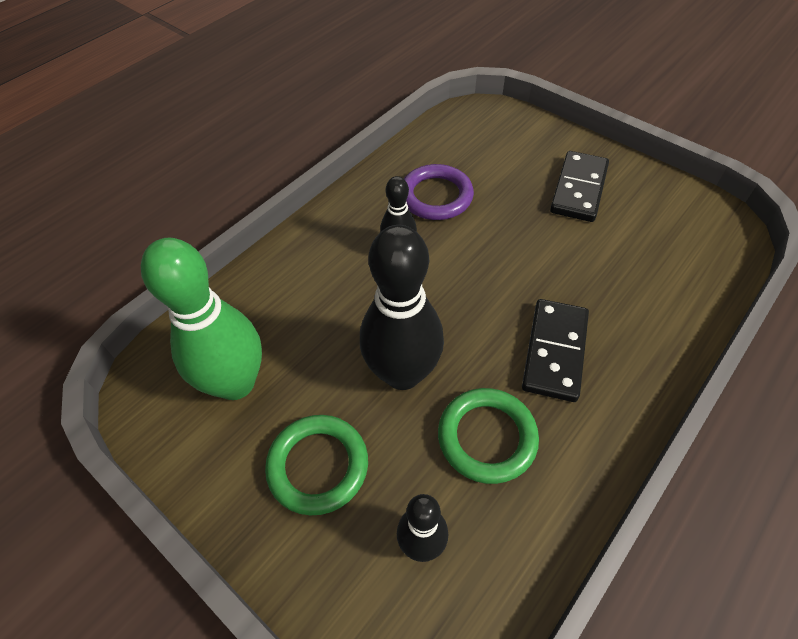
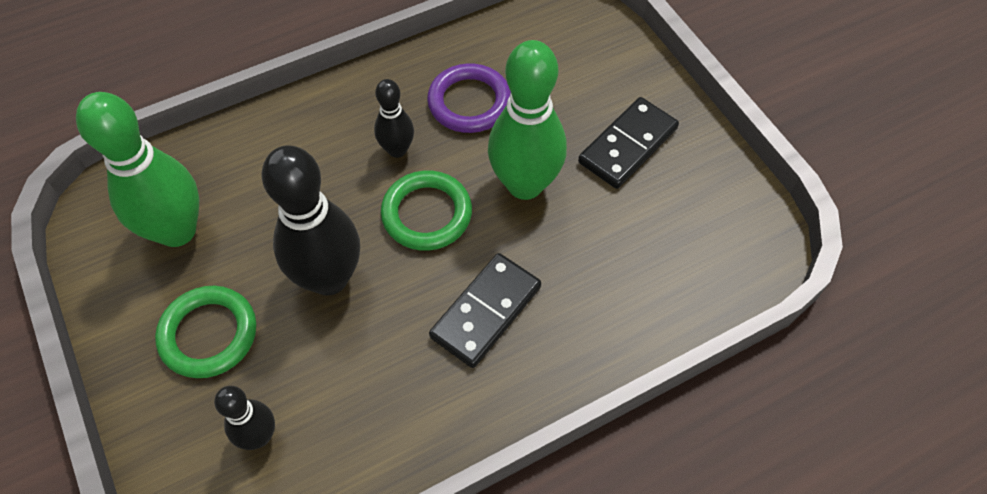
camera: 20 degrees right, 5 degrees up
green ring [438,388,539,484] -> green ring moved to [381,170,472,251]
none -> green bowling pin [488,40,567,200]

